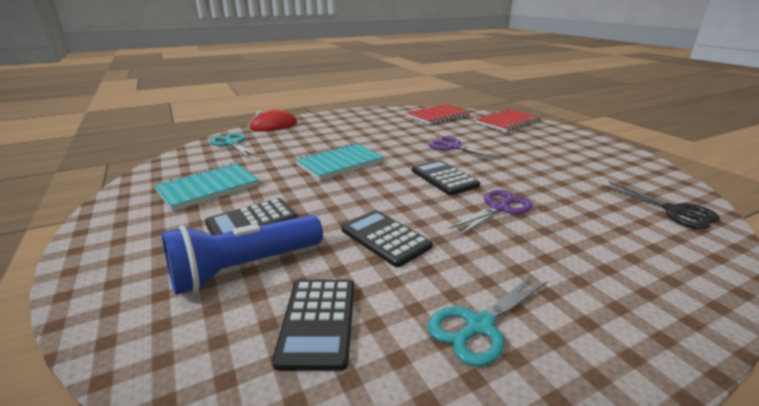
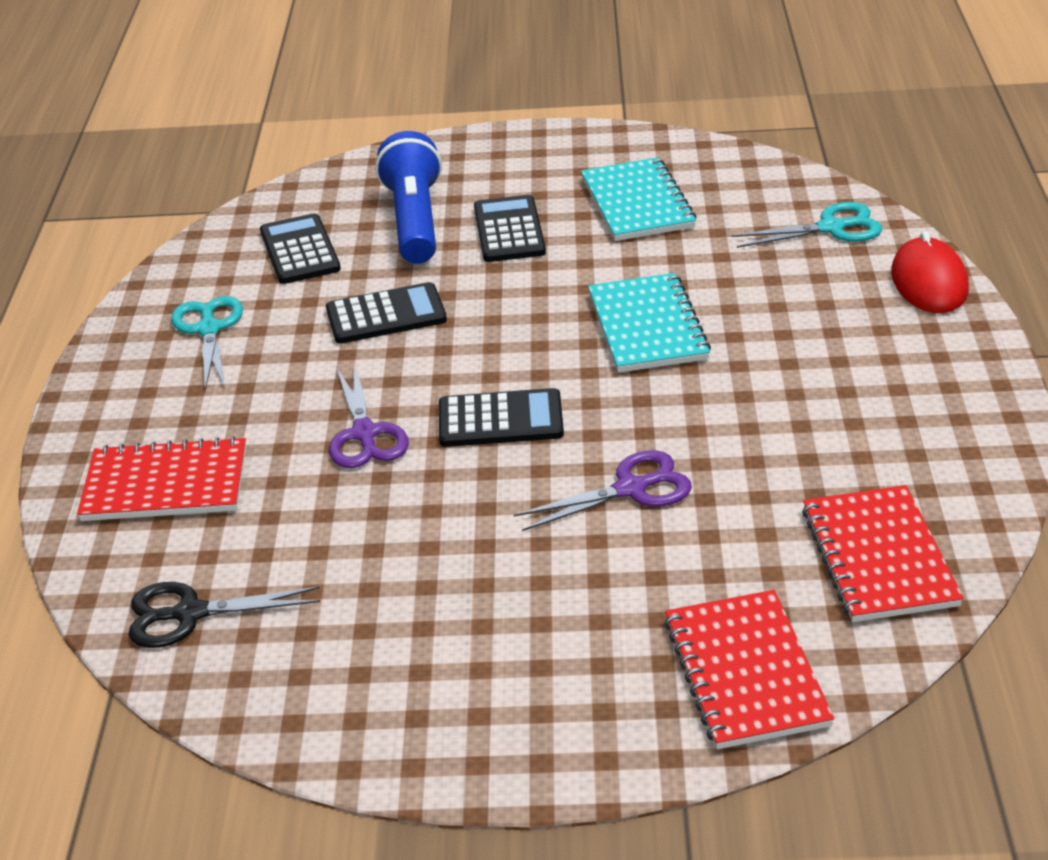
camera: 120 degrees right, 10 degrees up
black calculator [272,279,354,371] -> black calculator turned 45 degrees clockwise [260,213,341,284]
none -> red notebook [77,436,246,521]

